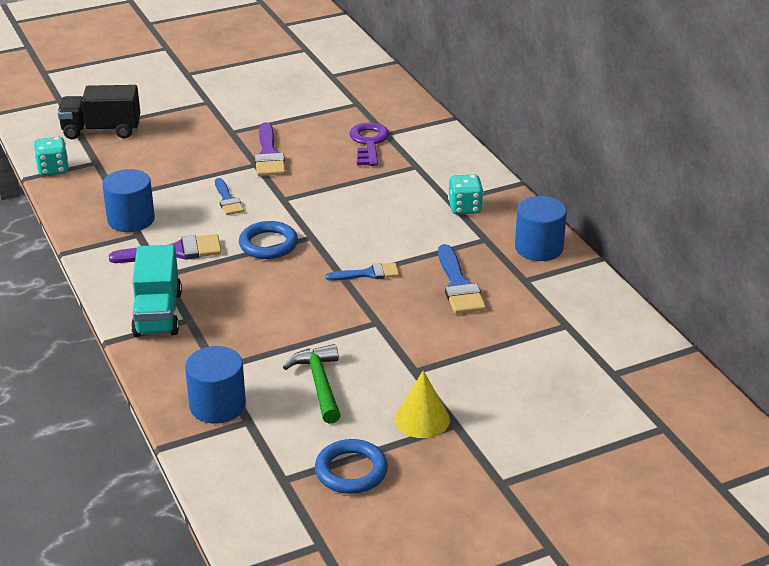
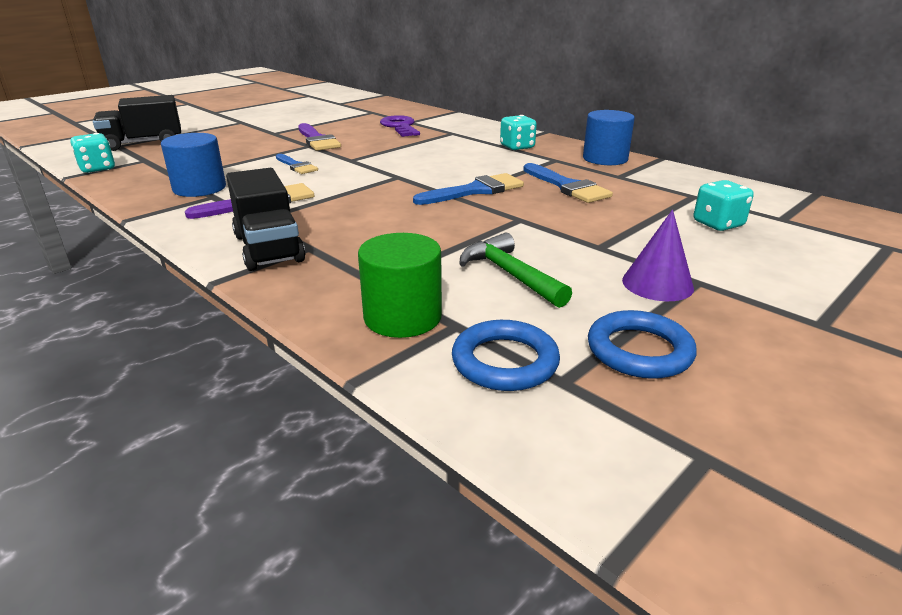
camera: 20 degrees left, 5 degrees down
turquoise truck [131,245,182,337] -> black truck [226,168,305,271]
blue cylinder [185,346,246,423] -> green cylinder [358,233,442,338]
blue ring [239,221,298,259] -> blue ring moved to [452,320,560,391]
blue brush [326,263,399,281] -> blue brush [413,173,524,205], size x1.55
yellow cone [395,370,450,438] -> purple cone [622,210,694,301]
none -> turquoise dice [693,180,754,231]

